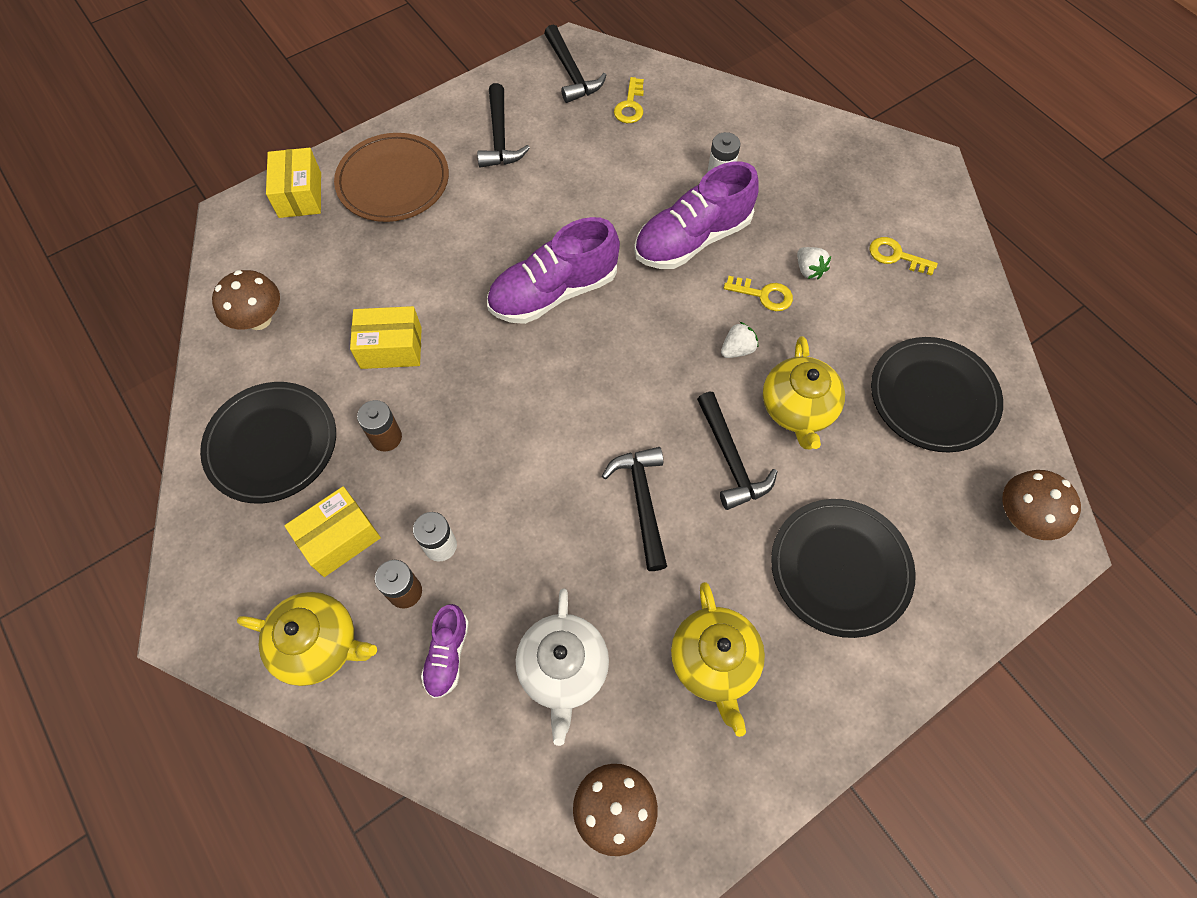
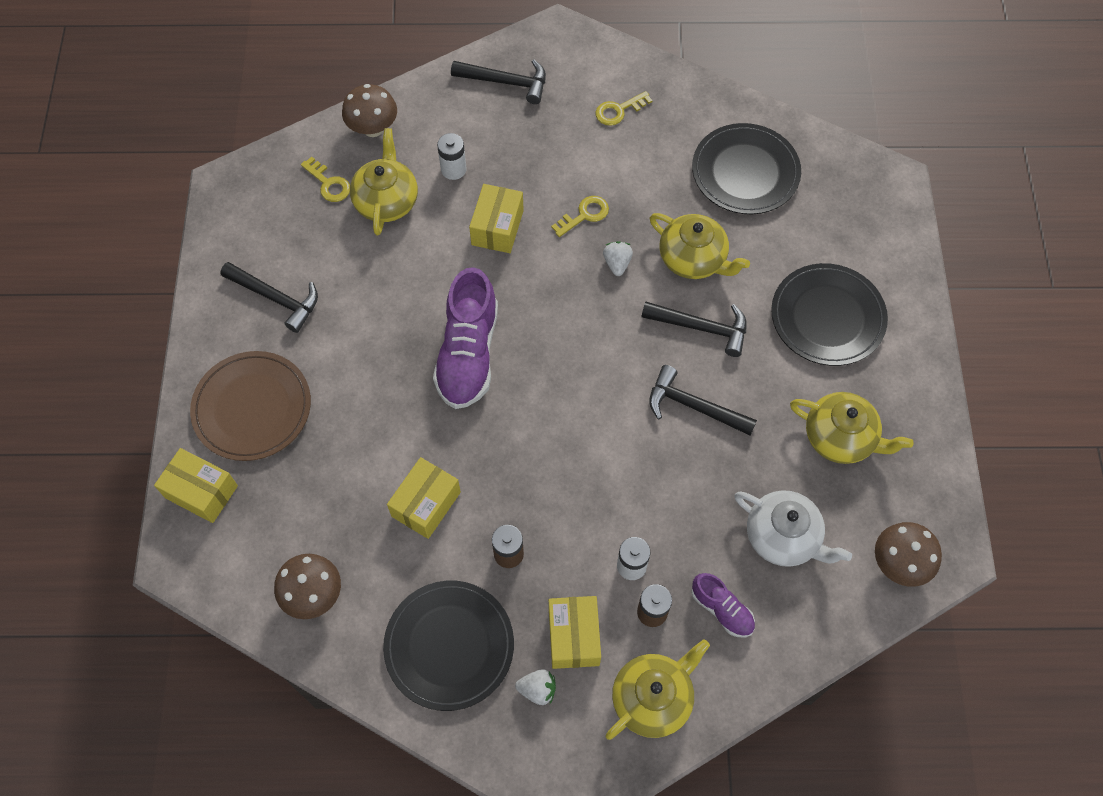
camera: 55 degrees left, 0 degrees up
black hammer [544,25,606,103] -> black hammer moved to [451,59,546,104]
purple shoe [634,162,759,269] -> yellow box [469,184,524,253]
white strawberry [797,247,831,279] -> white strawberry moved to [515,669,556,705]
brown mushroom [1002,470,1081,540] -> brown mushroom moved to [342,84,397,137]
none -> yellow teapot [350,128,418,236]

